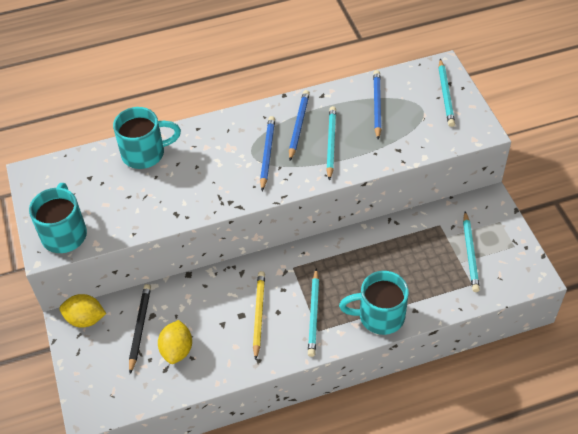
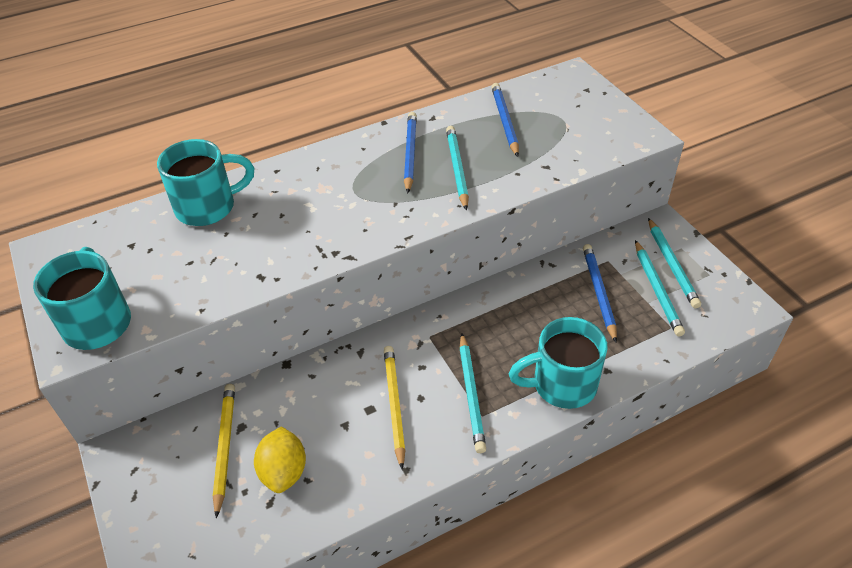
camera: 10 degrees left, 5 degrees down
yellow lemon [59,294,106,328] -> none
black pencil [129,284,151,374] -> yellow pencil [213,384,235,519]
blue pencil [260,116,275,191] -> blue pencil moved to [583,244,617,342]
turquoise pencil [438,59,455,127] -> turquoise pencil moved to [648,218,701,308]

